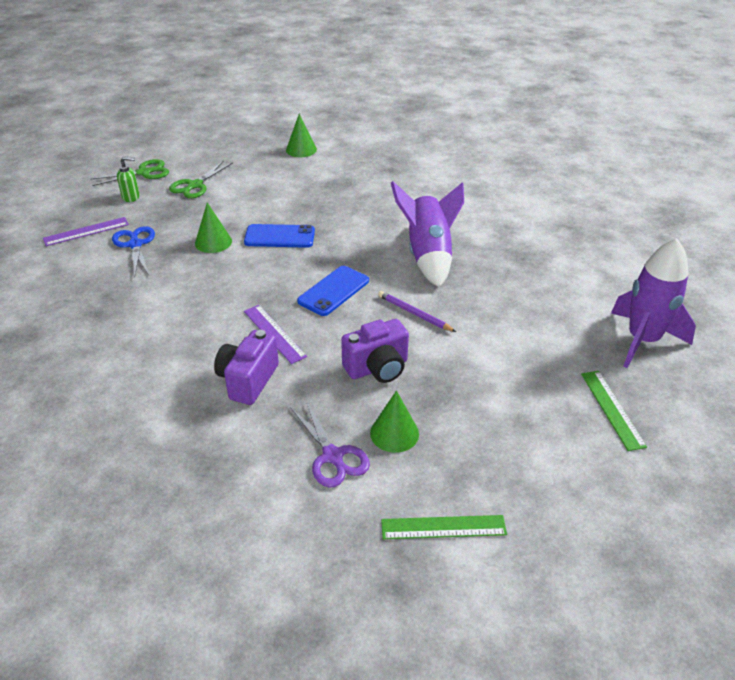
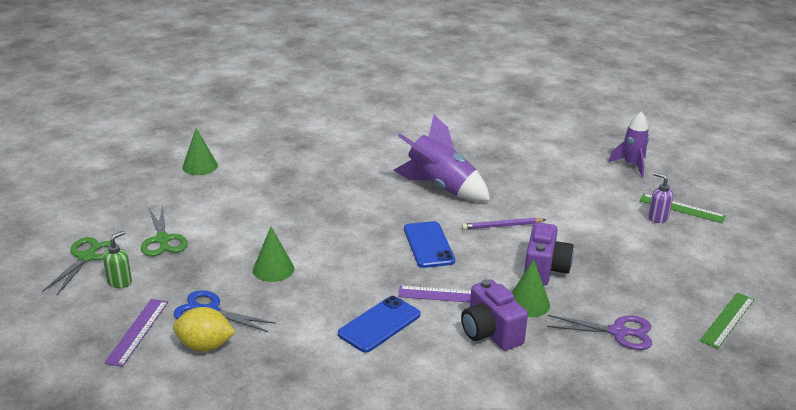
camera: 50 degrees left, 10 degrees down
blue phone [244,224,315,248] -> blue phone moved to [338,296,421,353]
green cone [370,390,419,453] -> green cone moved to [511,259,550,317]
purple rocket [611,238,696,368] -> purple rocket [608,112,649,177], size x0.62
none -> yellow lemon [173,307,236,351]
none -> purple soap dispenser [648,172,673,223]

